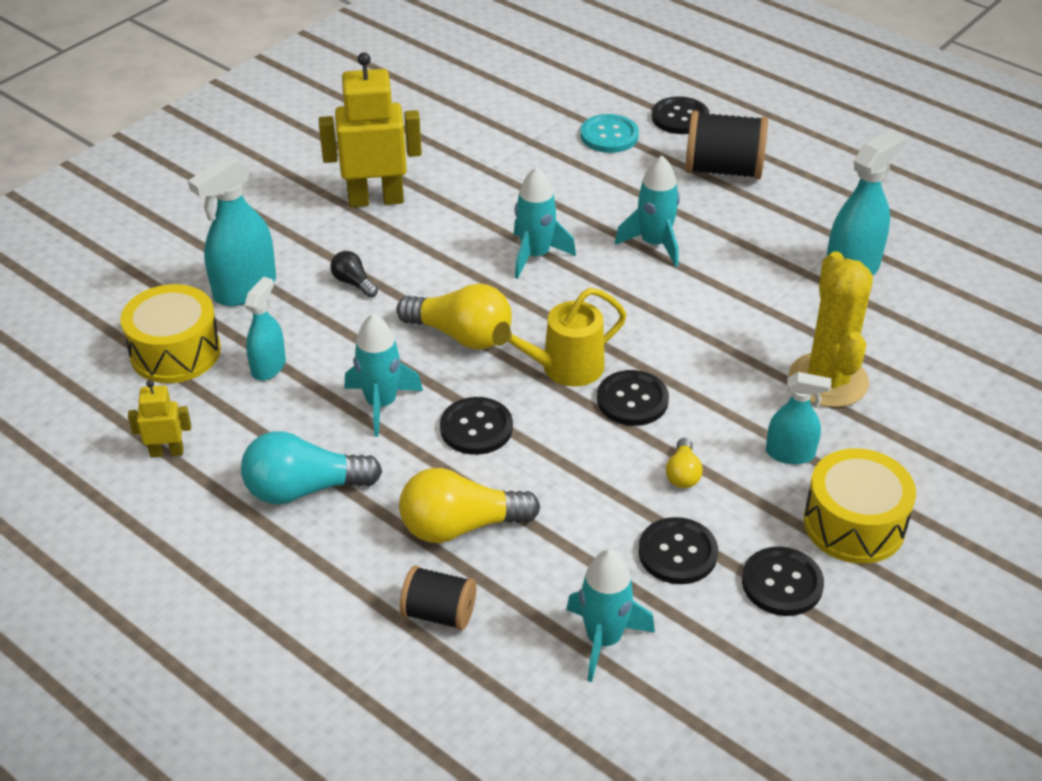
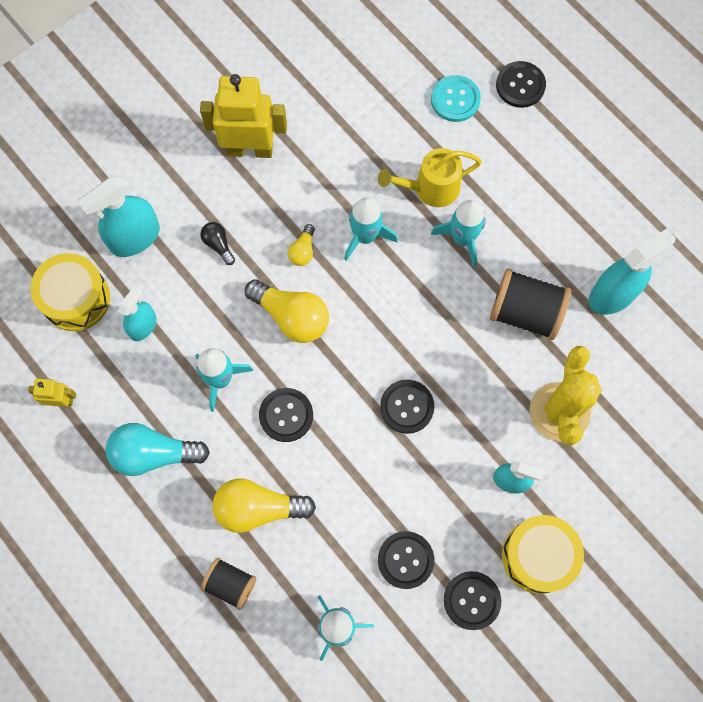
camera: 10 degrees right, 30 degrees up
yellow watering can [492,288,627,387] -> yellow watering can moved to [378,148,482,207]
yellow light bulb [666,438,703,488] -> yellow light bulb moved to [288,224,315,266]
black spool [685,111,768,179] -> black spool moved to [490,268,571,340]

